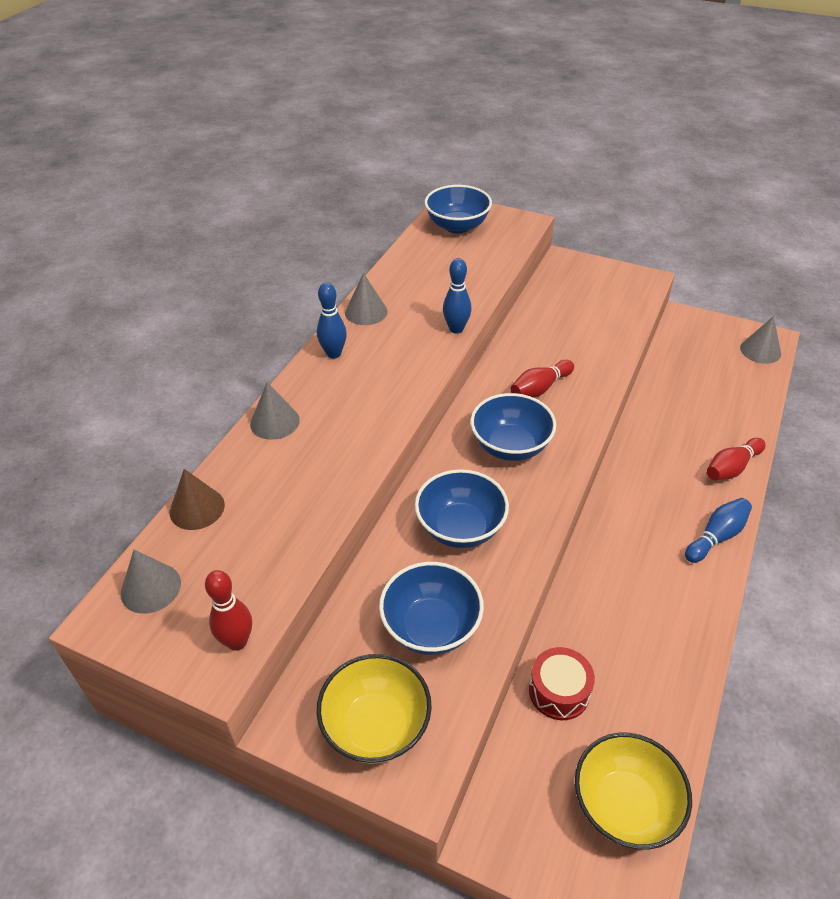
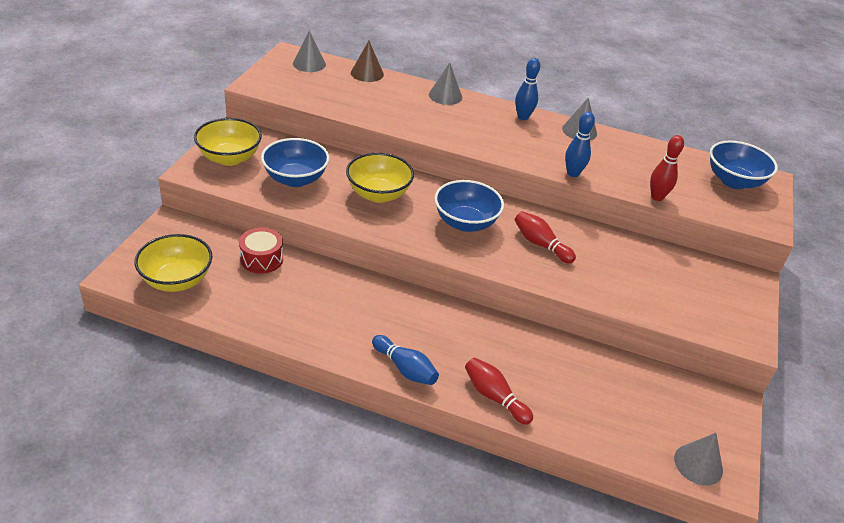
camera: 80 degrees right, 5 degrees down
red bowling pin [205,570,252,651] -> red bowling pin moved to [650,135,684,201]
blue bowl [415,469,509,548] -> yellow bowl [346,153,414,203]

